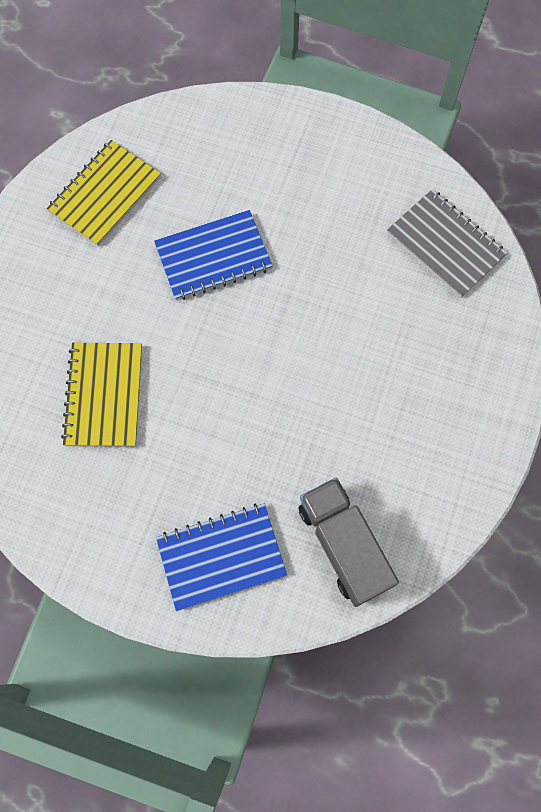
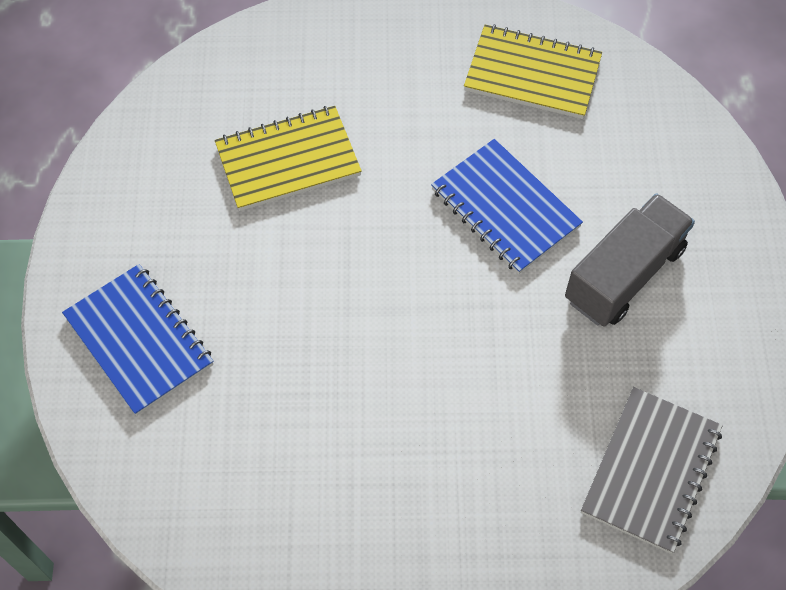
camera: 70 degrees right, 10 degrees down
grey truck [298,478,399,607] -> grey truck moved to [565,193,695,327]

